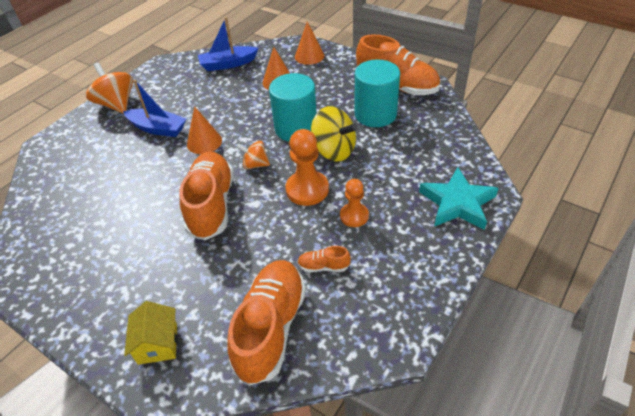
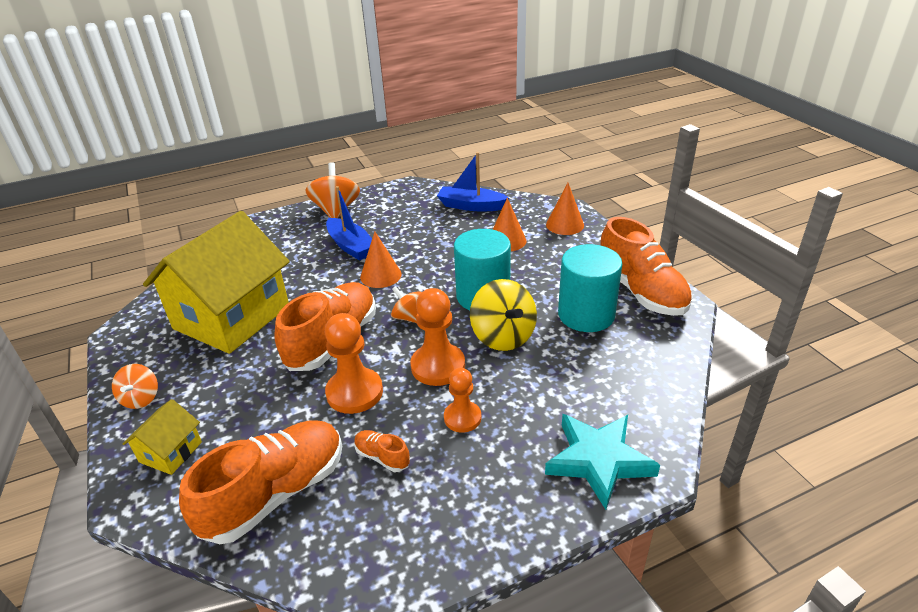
camera: 30 degrees right, 10 degrees down
none -> orange spinning top [112,364,158,409]
none -> yellow house [143,211,290,354]
none -> orange pawn [325,313,383,414]

